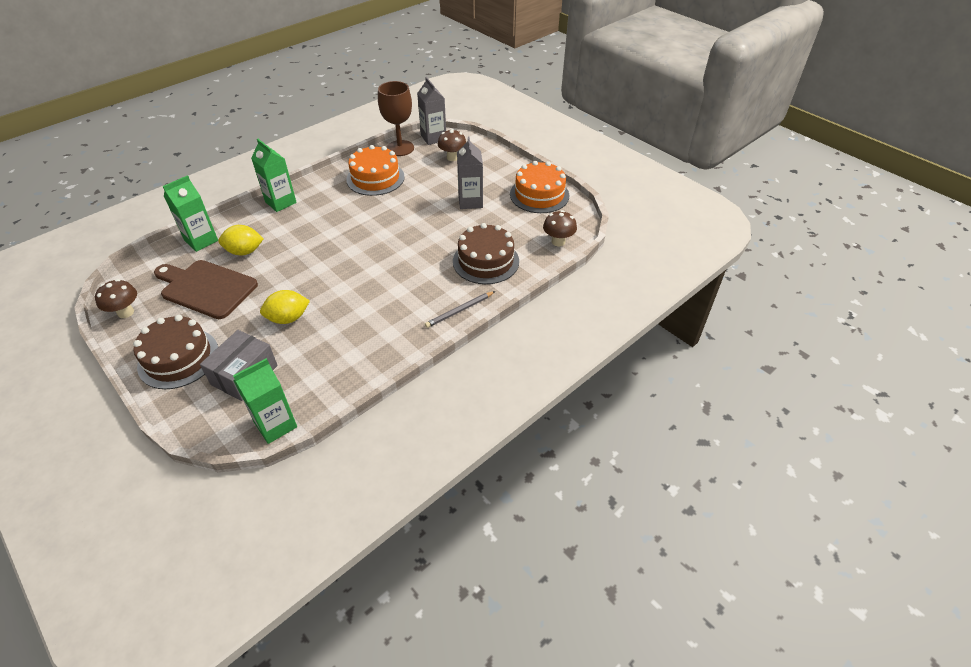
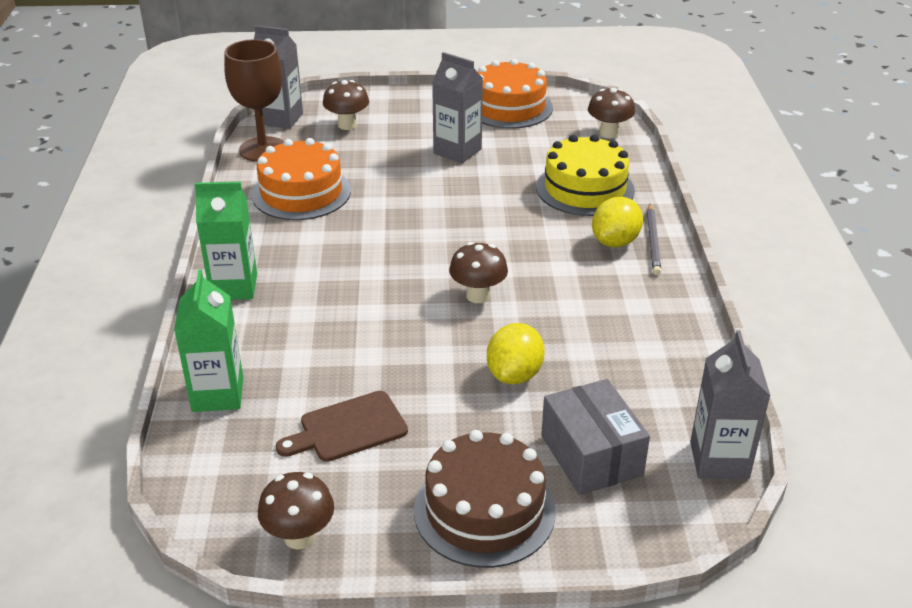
camera: 50 degrees left, 10 degrees down
brown cutting board [154,260,258,319] -> brown cutting board [276,391,408,462], size x0.63
yellow lemon [218,225,264,255] -> yellow lemon moved to [592,197,643,247]
green carton [233,358,297,444] -> grey carton [690,330,770,479]
brown cake [453,223,519,284] -> yellow cake [536,134,635,216]
none -> brown mushroom [449,242,508,303]

